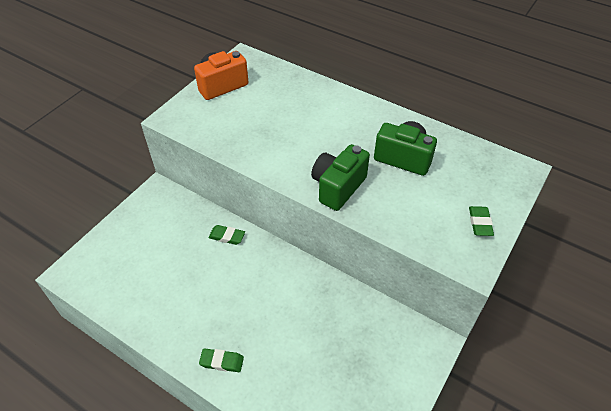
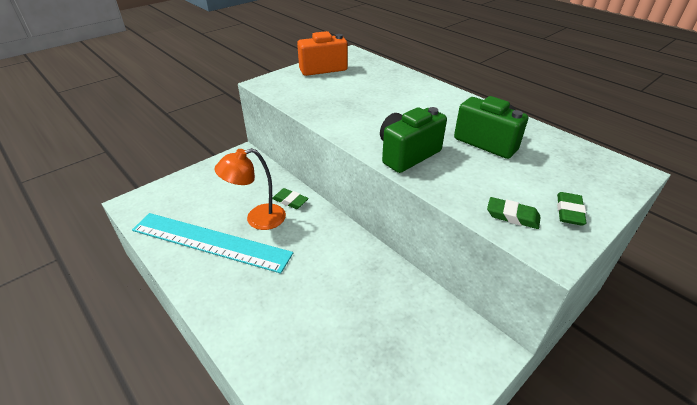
camera: 15 degrees right, 10 degrees down
green eraser [199,348,244,372] -> green eraser moved to [487,197,541,229]
none -> turquoise ruler [132,213,293,274]
none -> orange lamp [214,148,286,230]

